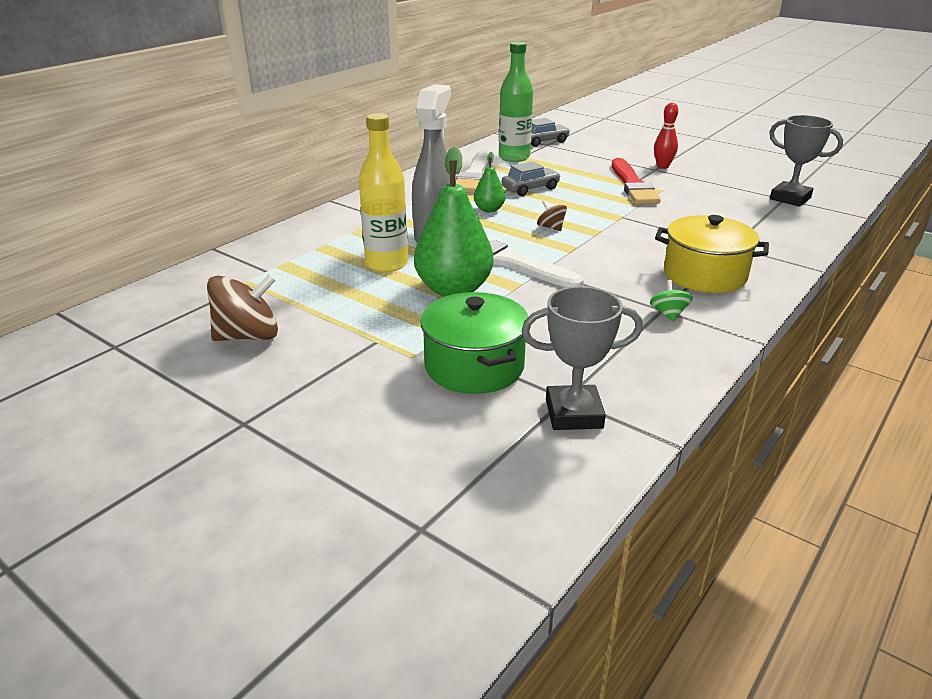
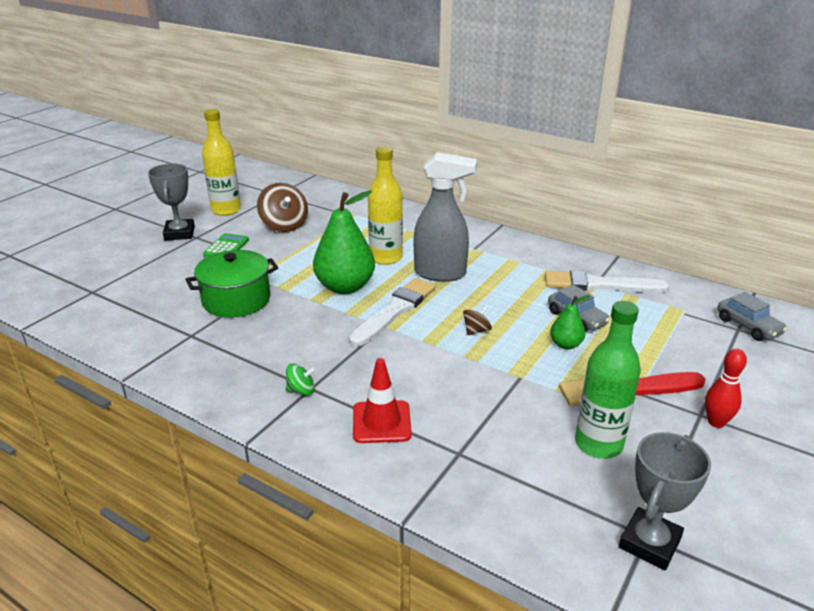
camera: 85 degrees right, 0 degrees up
green pear [474,152,505,212] -> green pear moved to [550,295,591,349]
green bottle [499,42,533,162] -> green bottle moved to [575,301,641,459]
grey trophy [522,286,643,430] -> grey trophy moved to [148,163,195,240]
yellow pot [655,215,769,293] -> red traffic cone [353,358,412,443]
none -> yellow bottle [202,109,241,216]
none -> green calculator [203,233,249,257]

